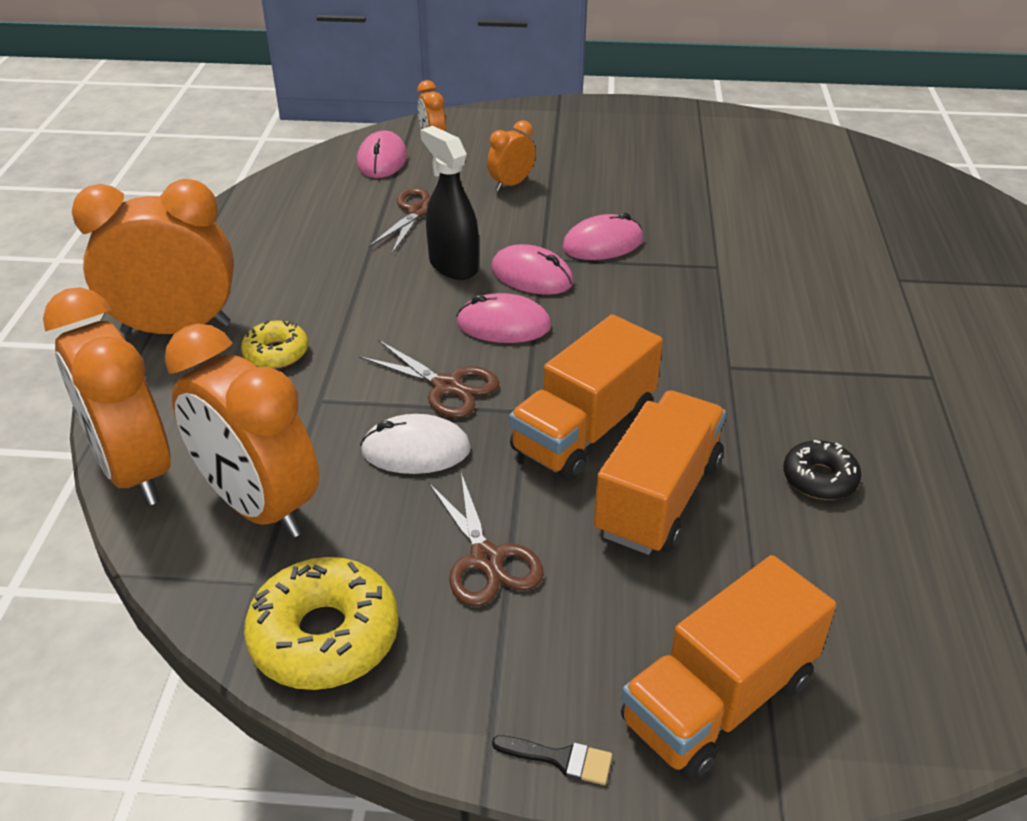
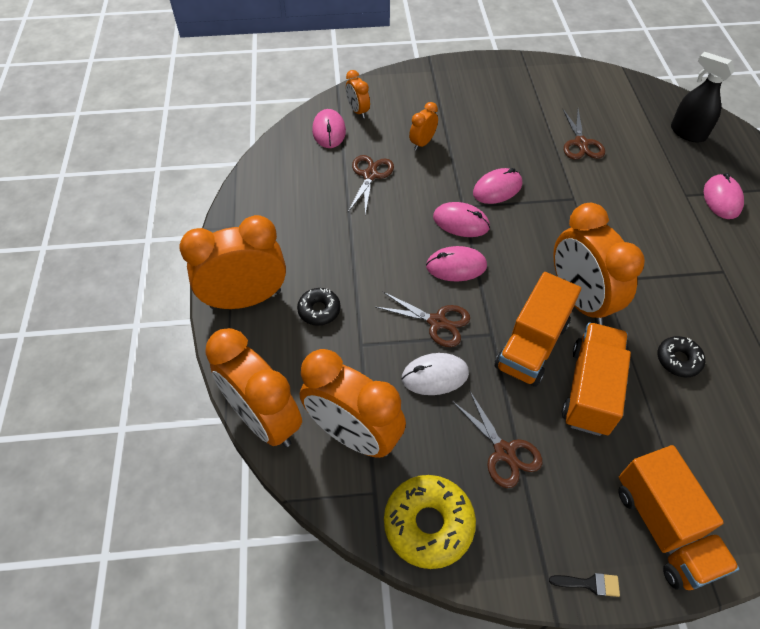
camera: 10 degrees left, 15 degrees up
yellow donut [241,320,308,369] -> black donut [297,288,341,326]
black spray bottle [420,126,479,280] -> black spray bottle moved to [671,52,735,143]
orange truck [621,555,836,781] -> orange truck turned 60 degrees counterclockwise [618,445,739,590]
none -> orange clock [553,203,645,325]
none -> brown scissors [562,108,605,159]
none -> pink mouse [704,173,744,219]

